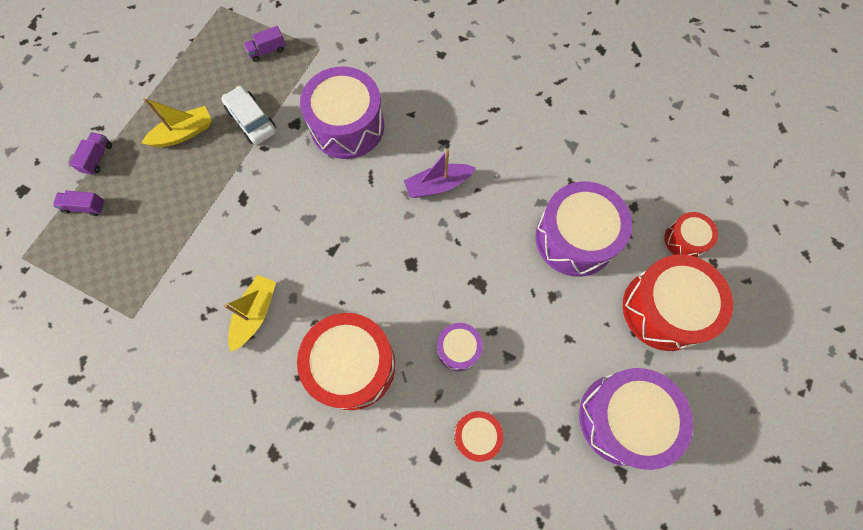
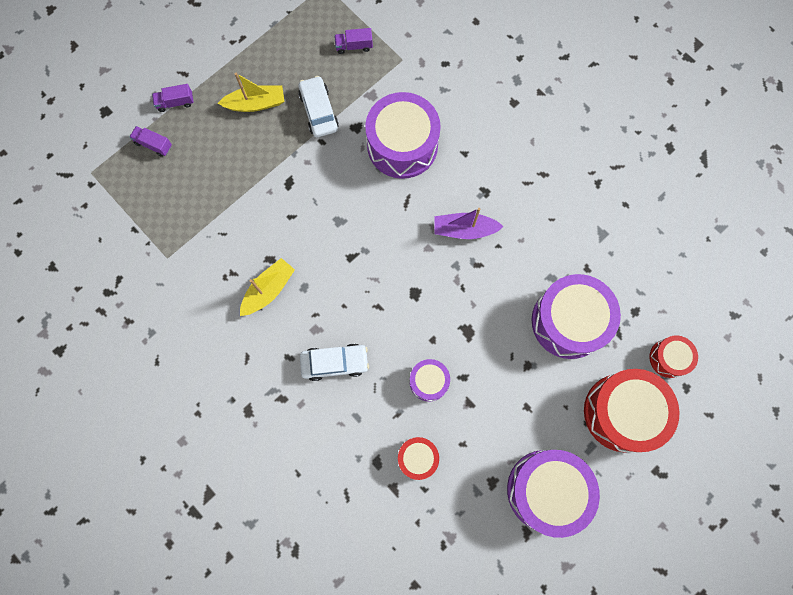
camera: 20 degrees right, 5 degrees up
purple truck [69,132,112,175] -> purple truck turned 135 degrees counterclockwise [152,84,194,112]
red drum [297,313,395,410] -> white car [300,344,369,381]

